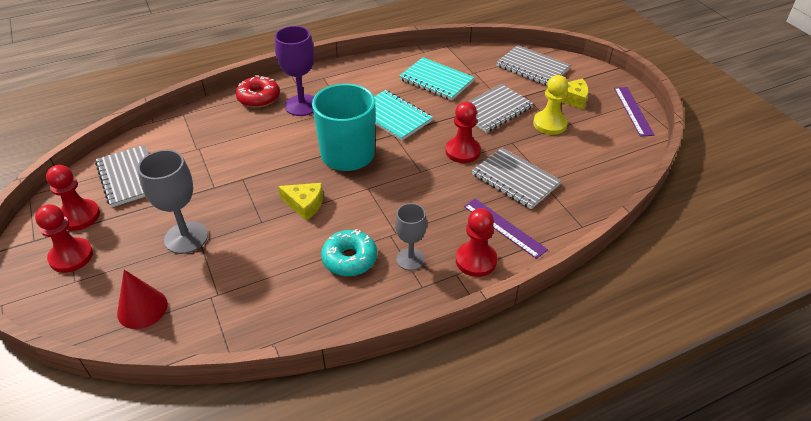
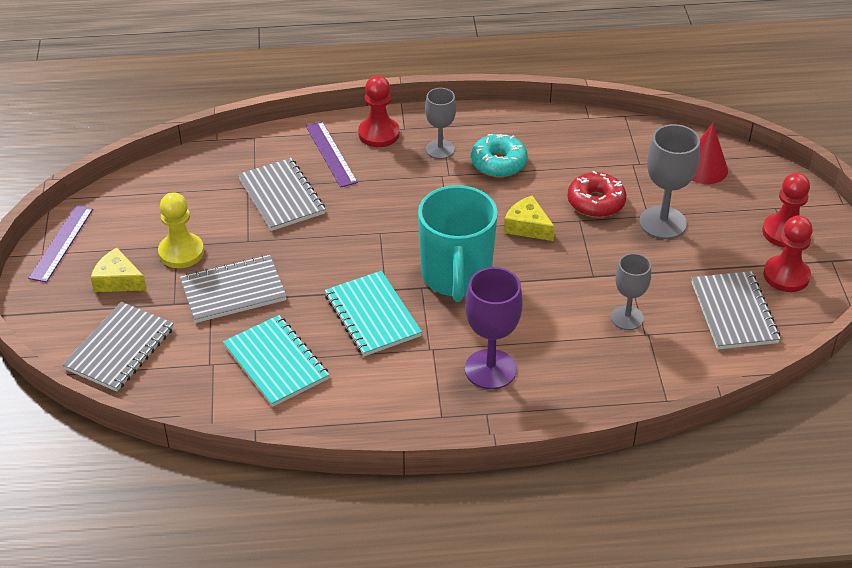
camera: 160 degrees left, 0 degrees up
red donut [236,75,280,108] -> red donut moved to [567,171,626,218]
red pawn [446,102,481,163] -> none
grey notebook [496,45,570,86] -> grey notebook turned 60 degrees clockwise [63,302,174,392]
none -> grey goblet [611,253,651,330]

